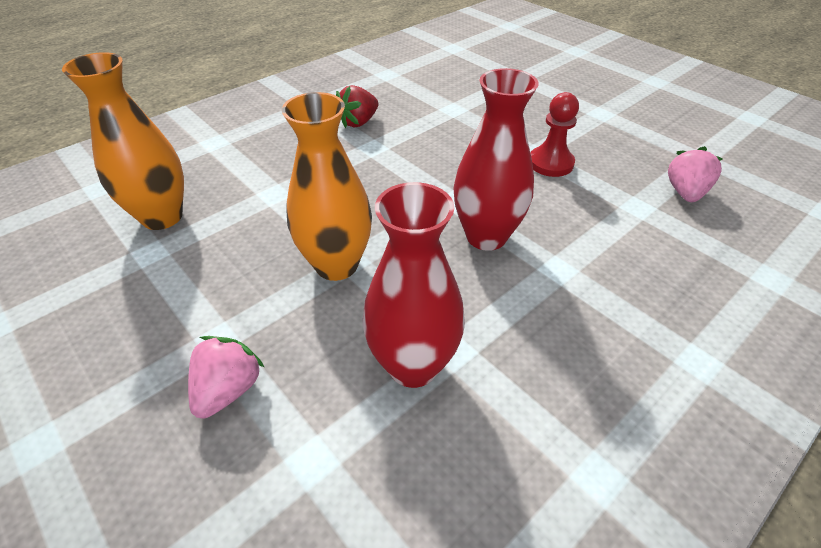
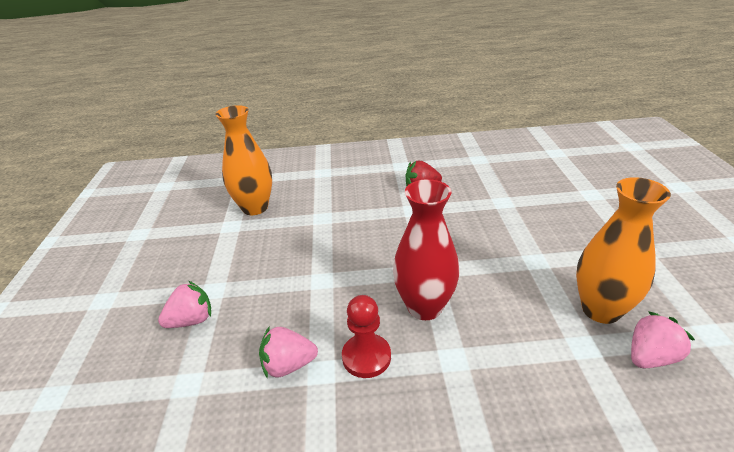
camera: 40 degrees right, 10 degrees down
orange vase [282,92,372,281] -> orange vase moved to [576,177,671,324]
red vase [363,182,465,388] -> pink strawberry [259,326,318,379]
red pawn [531,92,579,177] -> red pawn moved to [342,295,391,378]

